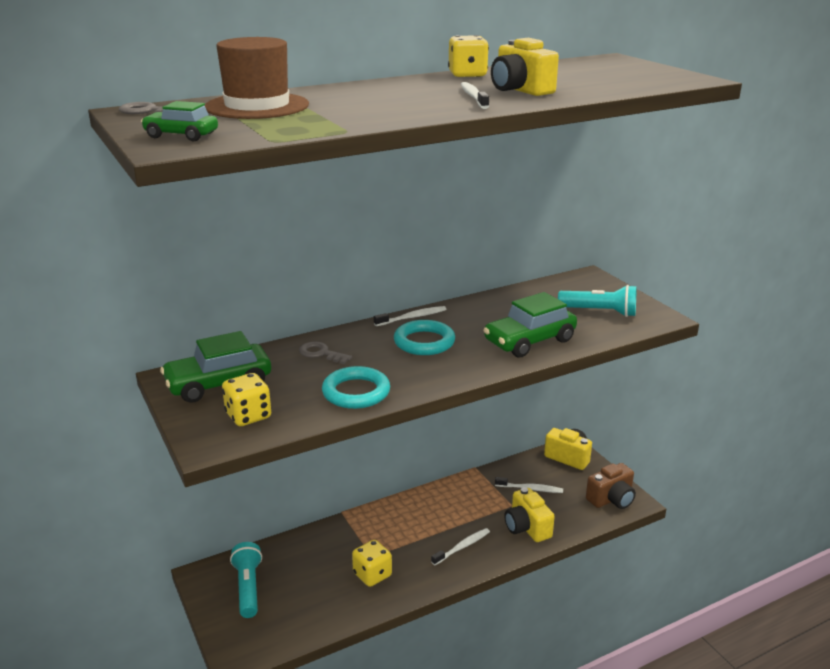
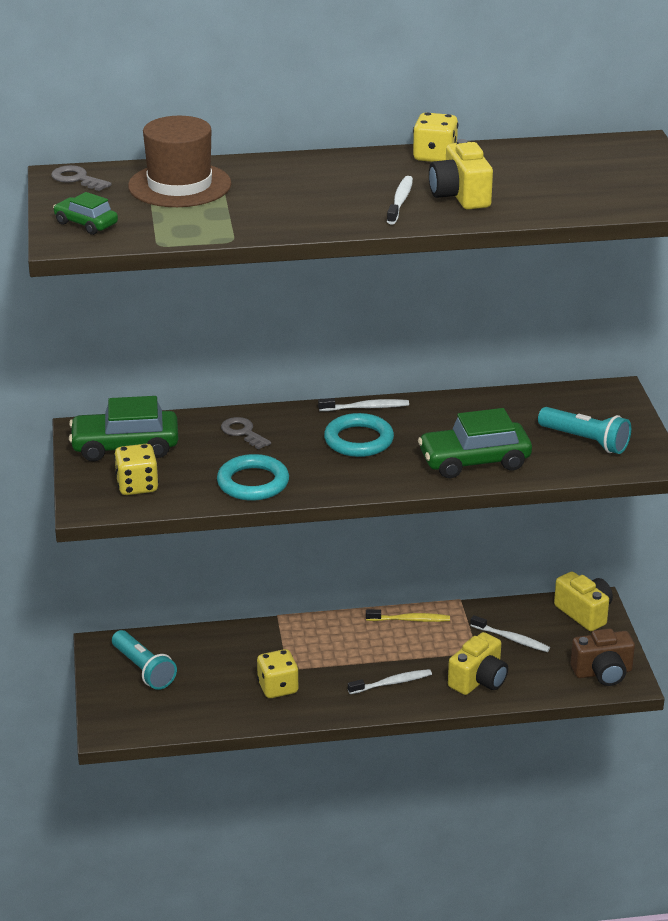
camera: 20 degrees right, 5 degrees up
turquoise flashlight [230,542,262,618] -> turquoise flashlight turned 135 degrees clockwise [112,630,177,690]
yellow camera [504,487,555,542] -> yellow camera turned 135 degrees counterclockwise [448,632,508,695]
none -> yellow toothbrush [366,609,450,622]

